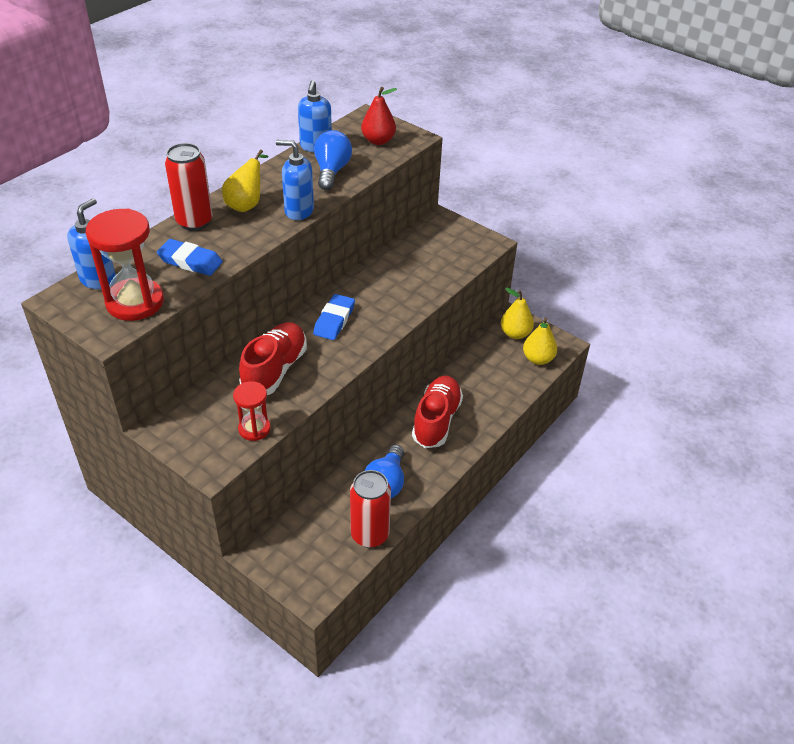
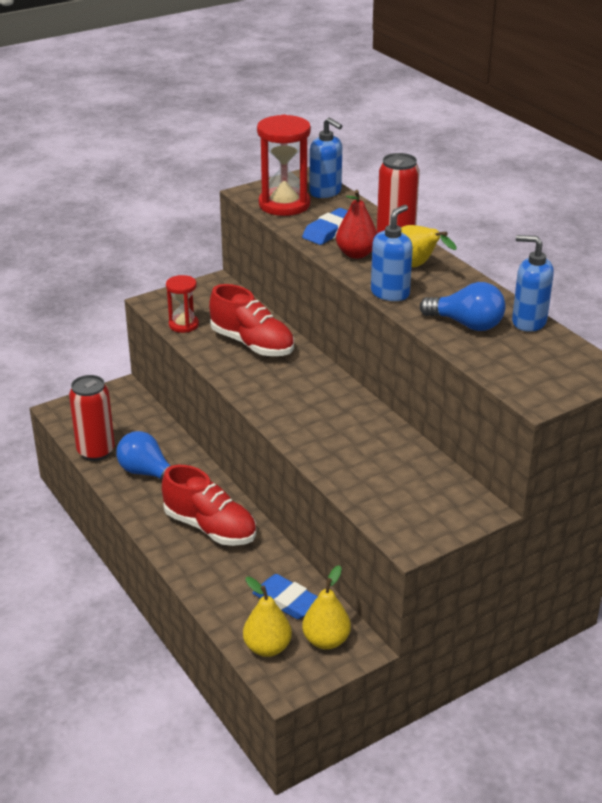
camera: 110 degrees right, 10 degrees down
blue eraser [313,294,355,340] -> blue eraser moved to [252,574,318,619]
red pear [361,87,397,145] -> red pear moved to [336,190,377,259]

